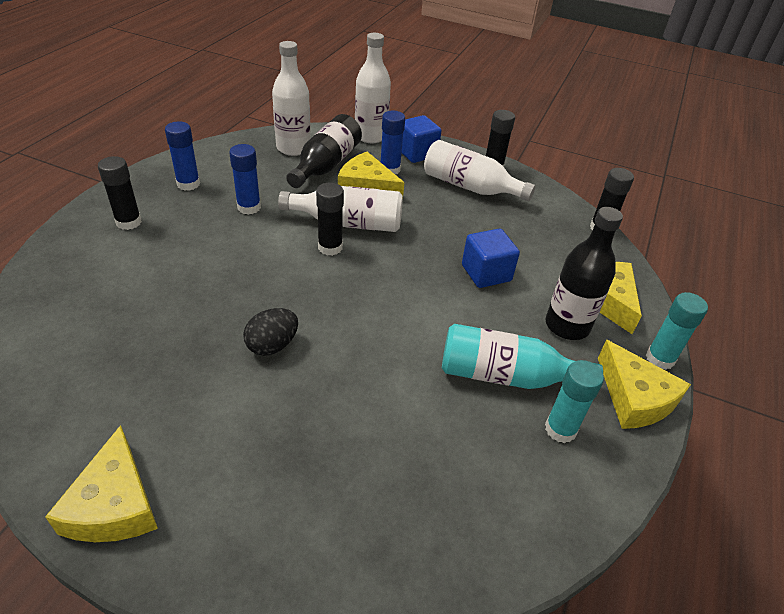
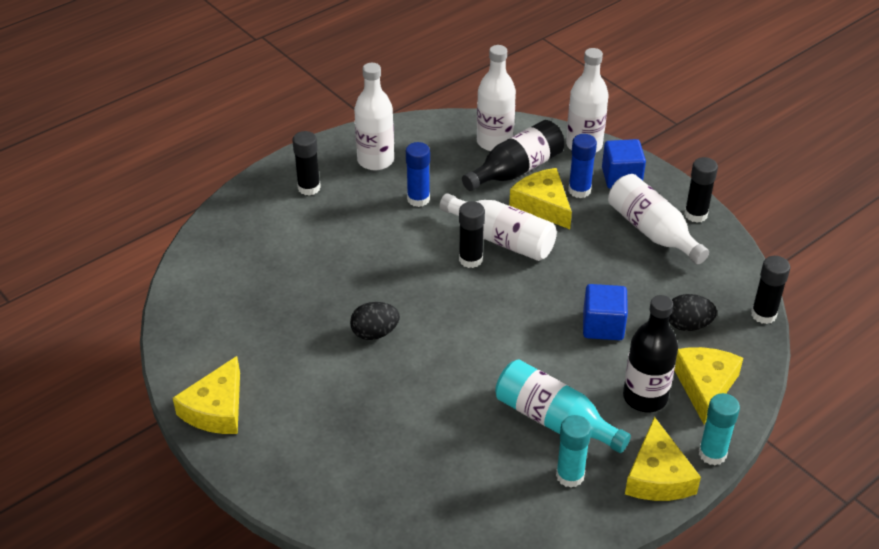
camera: 30 degrees right, 0 degrees up
blue glue stick [165,121,200,191] -> white bottle [354,63,394,170]
none -> black egg [669,294,717,331]

